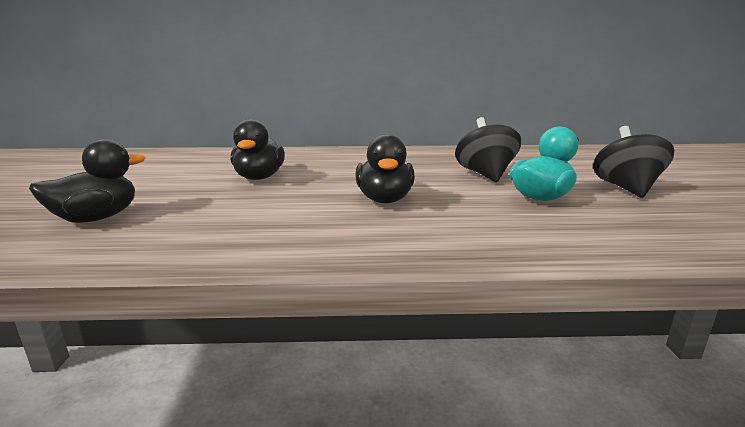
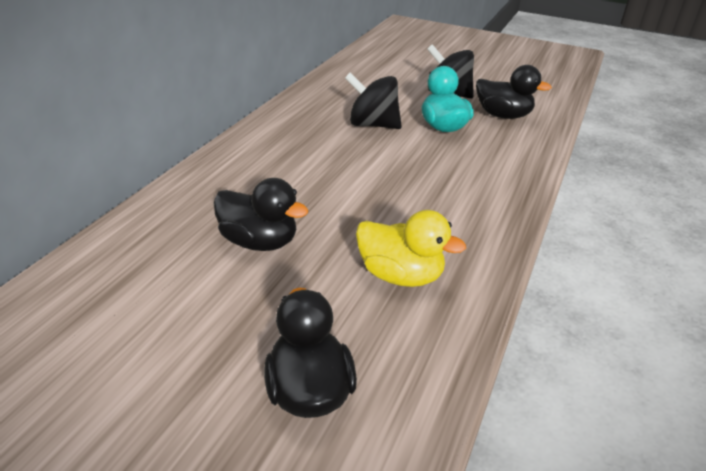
camera: 65 degrees left, 15 degrees up
black duck [355,134,415,203] -> black duck moved to [476,65,552,119]
none -> yellow duck [356,210,466,287]

